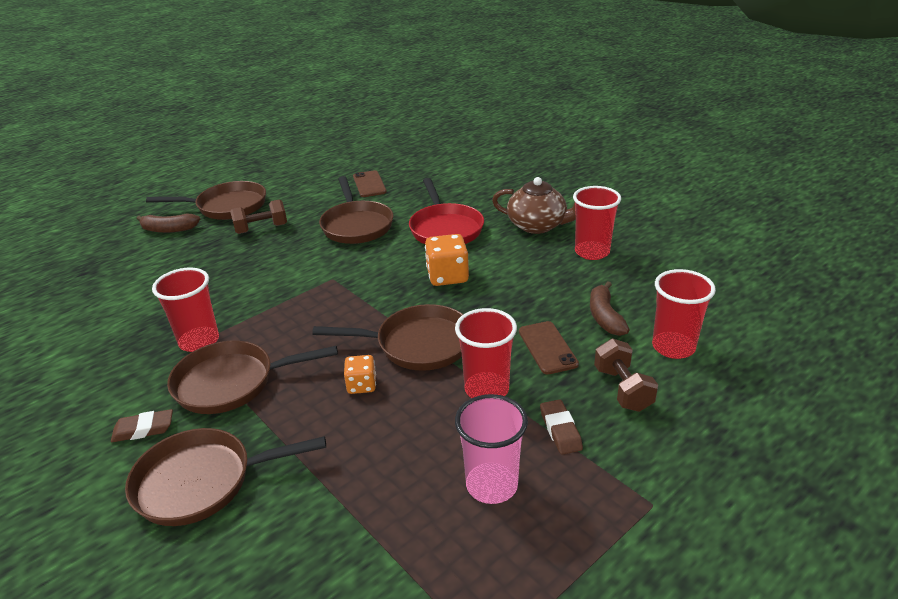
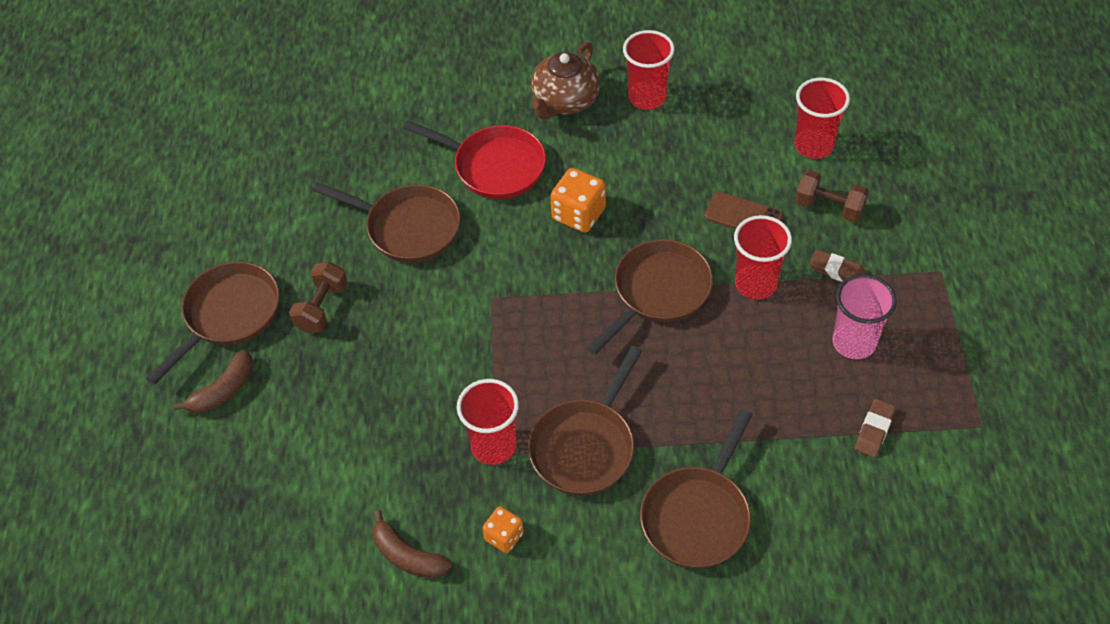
camera: 50 degrees left, 20 degrees up
brown eraser [111,409,173,442] -> brown eraser moved to [854,399,896,458]
orange dice [344,355,376,394] -> orange dice moved to [482,506,524,553]
brown phone [353,170,387,197] -> none
brown teapot [492,177,576,234] -> brown teapot turned 150 degrees clockwise [531,42,601,119]
brown banana [590,281,630,336] -> brown banana moved to [373,510,452,578]

